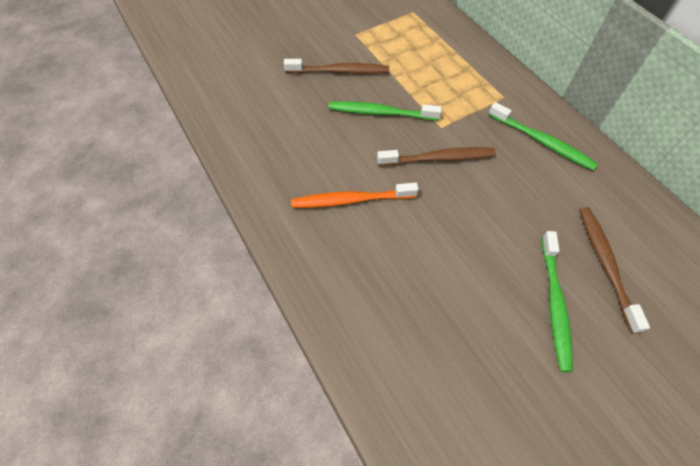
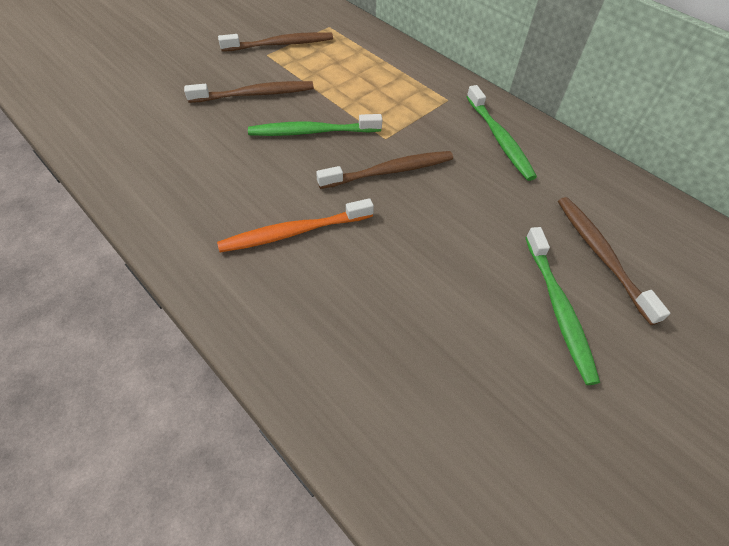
camera: 15 degrees left, 5 degrees down
green toothbrush [488,102,598,171] -> green toothbrush turned 45 degrees clockwise [467,85,537,181]
none -> brown toothbrush [218,32,333,52]

